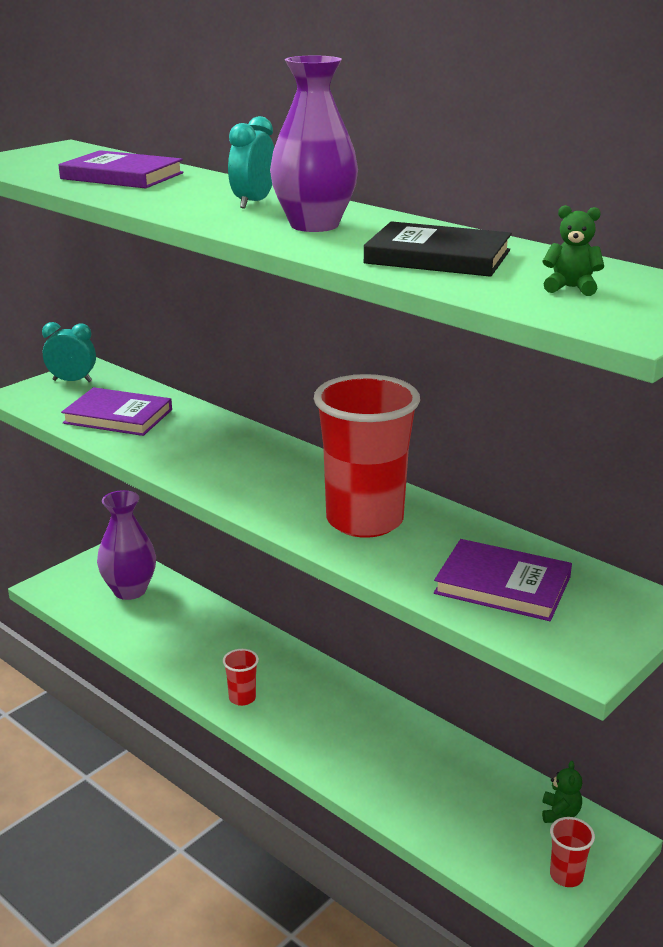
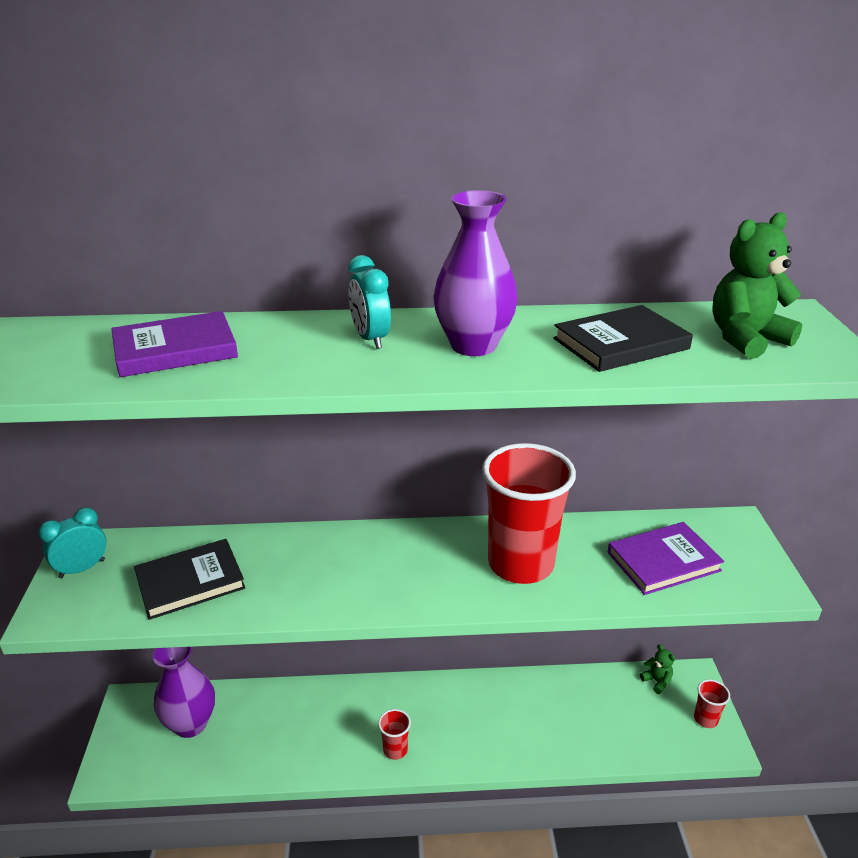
camera: 45 degrees left, 5 degrees up
purple book [61,387,172,436] -> black book [134,539,245,620]
green teddy bear [543,205,604,296] -> green teddy bear [712,212,802,359], size x1.95

